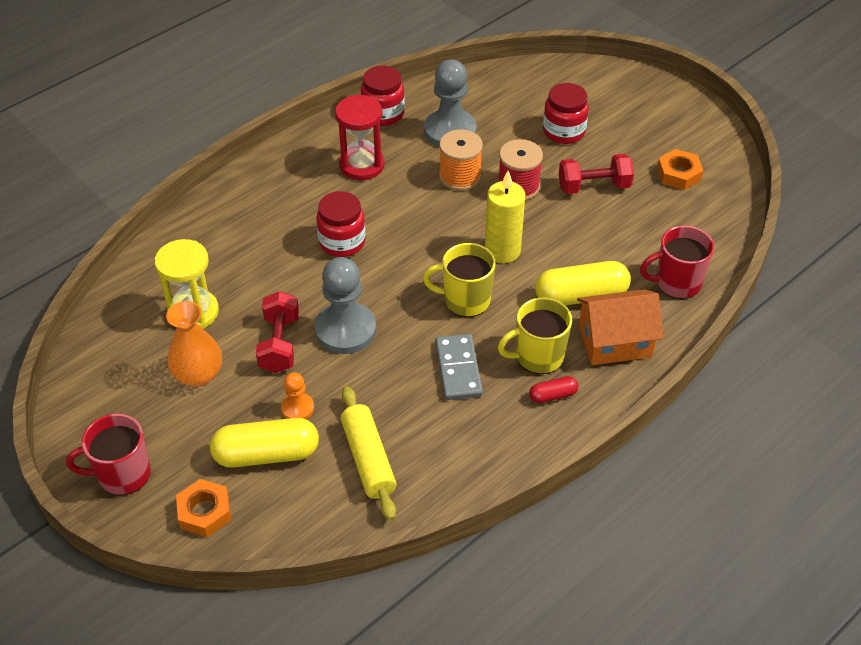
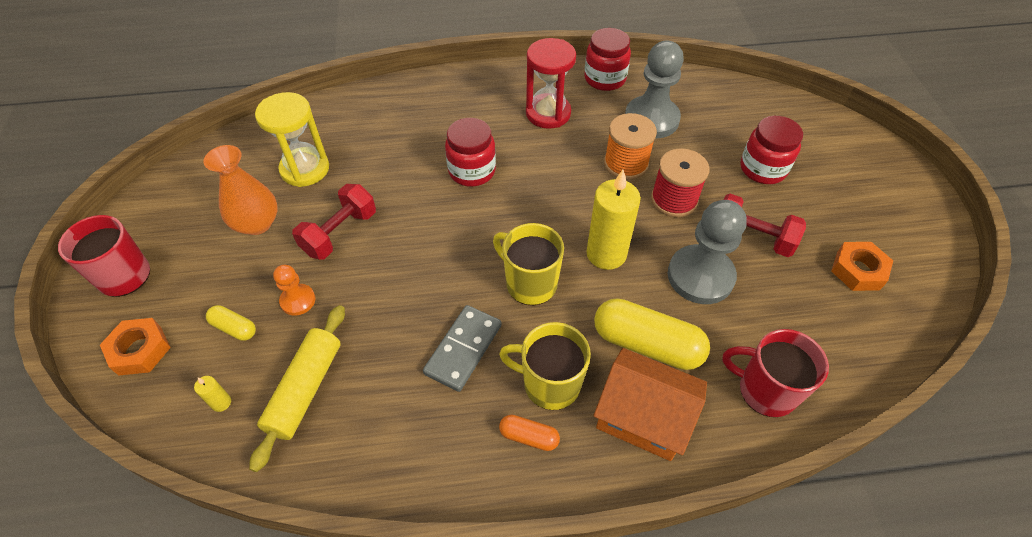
camera: 35 degrees right, 5 degrees up
yellow capsule [210,418,319,468] -> yellow capsule [206,305,256,341], size x0.49
grey pawn [315,257,376,354] -> grey pawn moved to [668,200,747,304]
red capsule [529,376,578,403] -> orange capsule [499,415,560,451]
none -> yellow candle [194,376,231,412]

